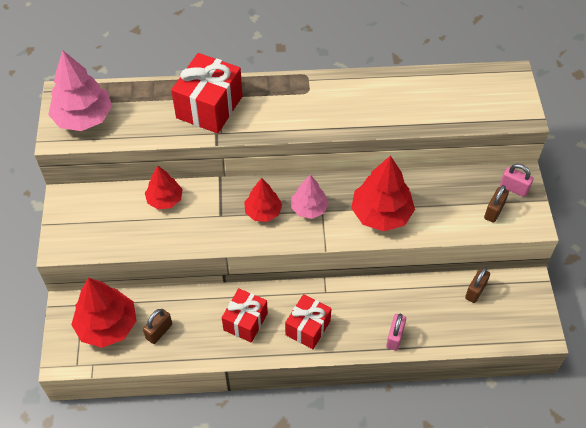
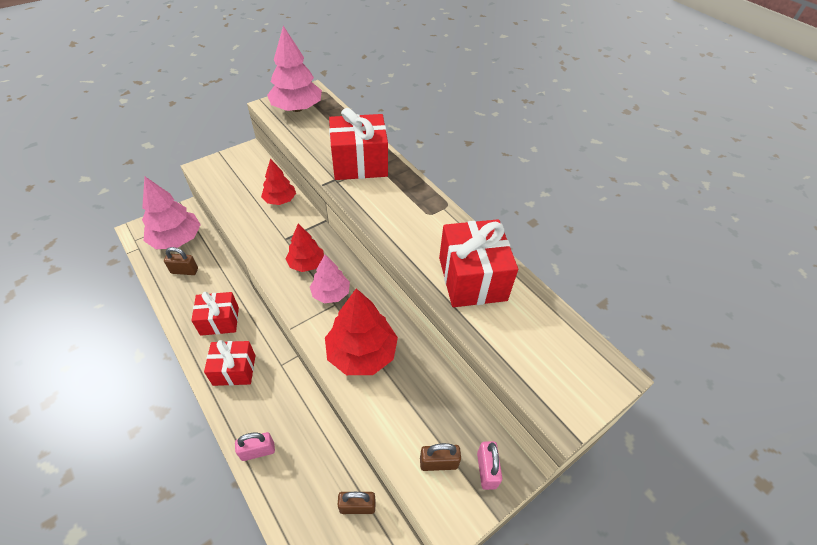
camera: 55 degrees right, 5 degrees down
red tree [71,278,137,348] -> pink tree [142,177,201,249]
none -> red gift [439,219,518,307]

